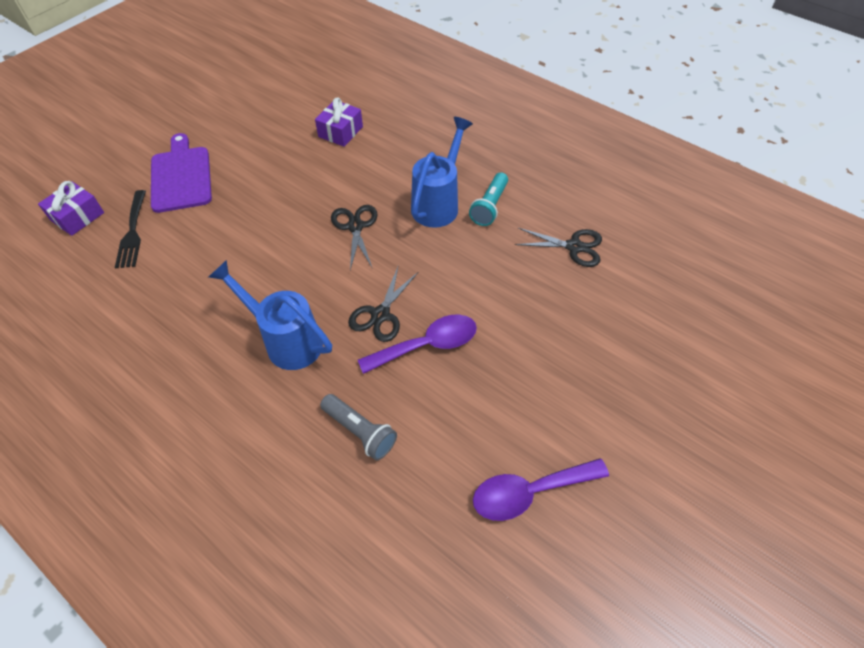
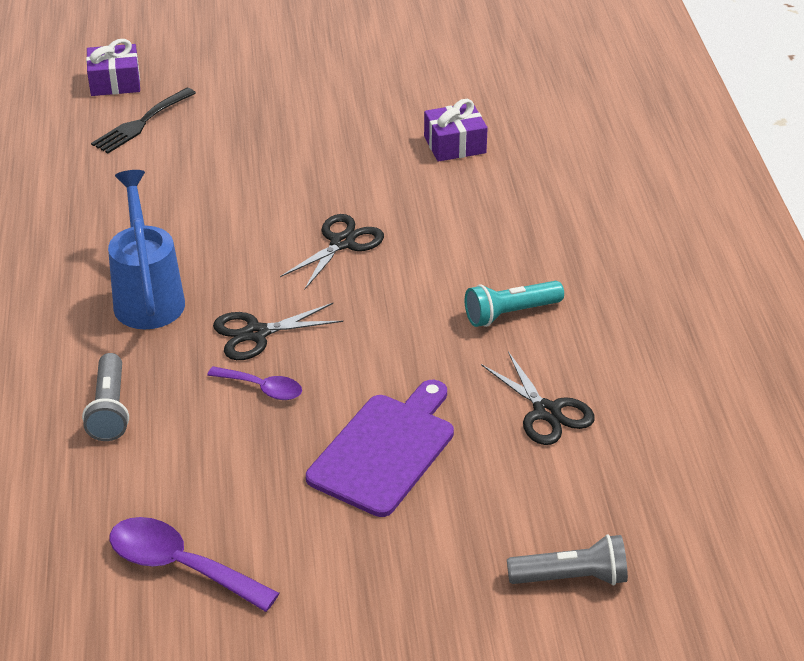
camera: 45 degrees right, 15 degrees down
purple cutting board [151,133,212,213] -> purple cutting board moved to [306,380,454,517]
purple spoon [358,315,477,374] -> purple spoon [207,366,302,400], size x0.61
blue watering can [411,117,473,228] -> none
none -> grey flashlight [507,534,628,586]

